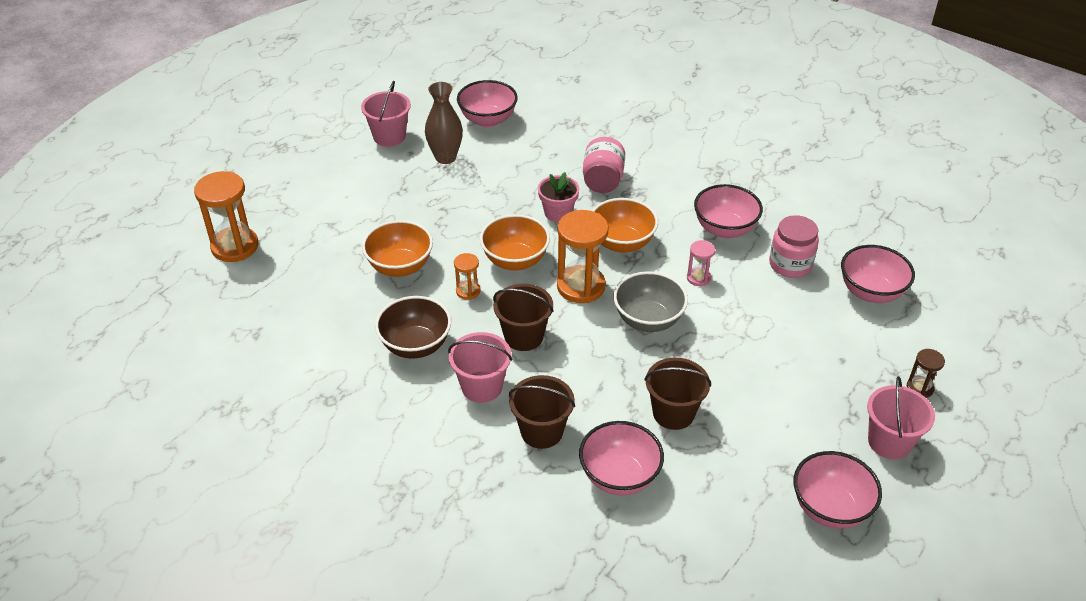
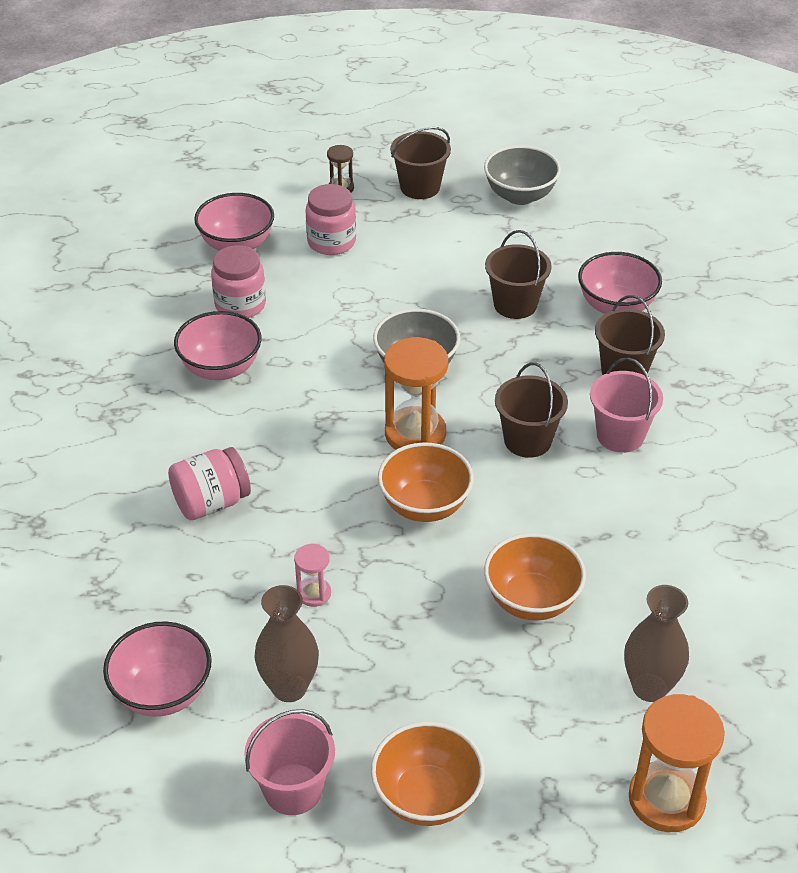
camera: 125 degrees left, 0 degrees up
brown bowl [375,296,451,359] -> none
orange hourglass [454,253,480,300] -> none
pink flower pot [538,172,579,222] -> none
orange bowl [592,198,658,253] -> orange bowl moved to [371,722,485,826]
pink hourglass [687,240,715,286] -> pink hourglass moved to [294,544,331,607]
pink bowl [793,451,882,529] -> grey bowl [484,145,561,205]
pink bucket [867,376,935,459] -> brown bucket [390,127,451,199]
none -> pink jar [305,184,356,255]
none -> brown vase [624,585,689,702]

